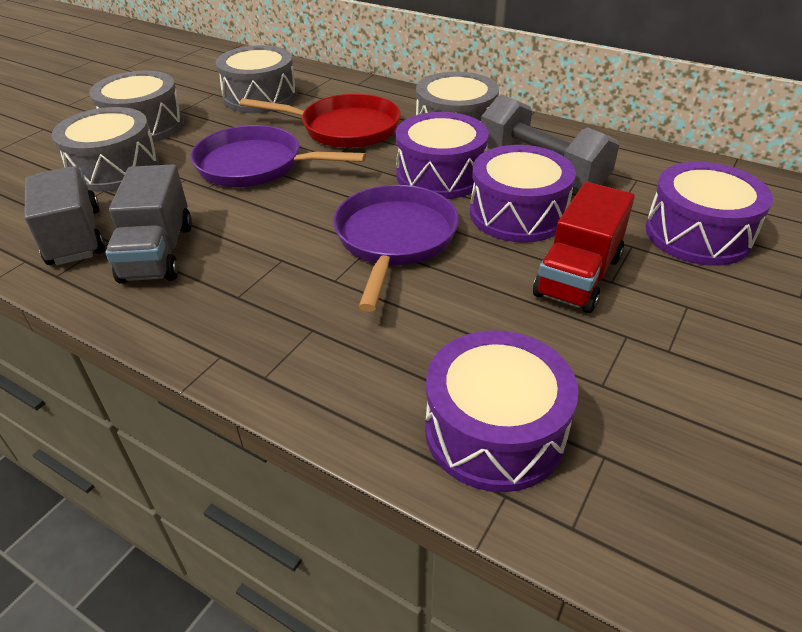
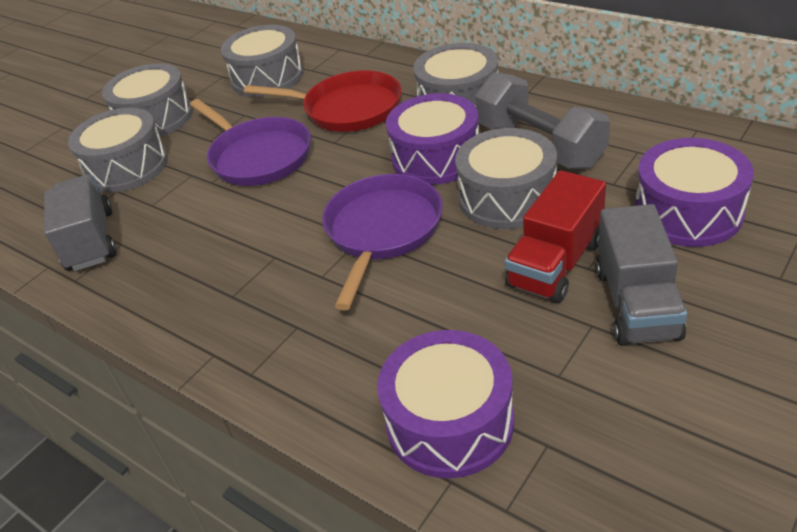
camera: 10 degrees right, 0 degrees up
grey truck [106,164,192,284] -> grey truck moved to [596,204,687,346]
purple pan [190,125,366,187] -> purple pan turned 150 degrees counterclockwise [190,99,311,186]
purple drum [470,145,576,243] -> grey drum [455,128,557,229]

